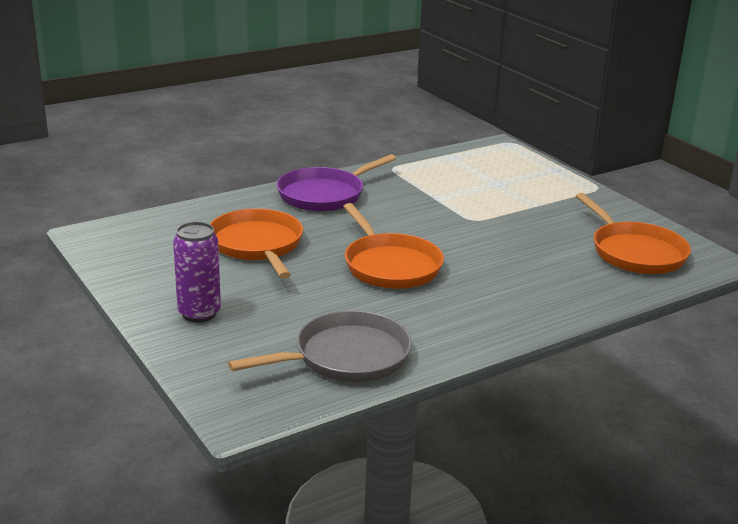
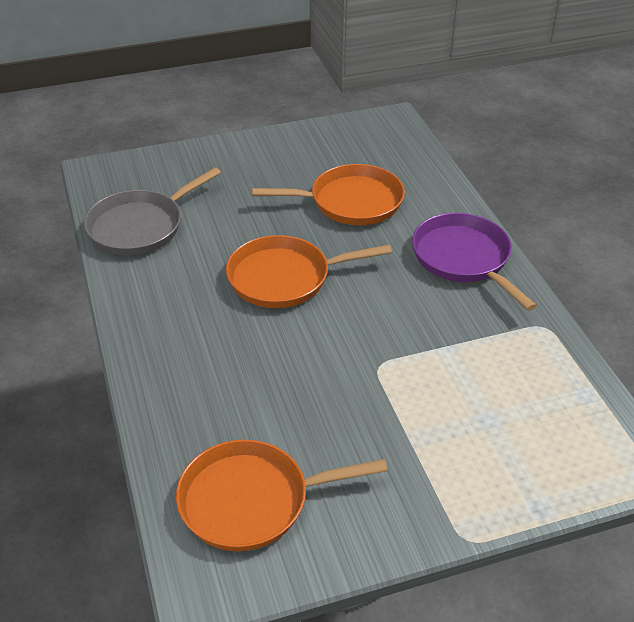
camera: 105 degrees right, 15 degrees up
purple can [173,222,221,323] -> none
grey pan [228,311,412,382] -> grey pan turned 60 degrees clockwise [84,167,221,255]

